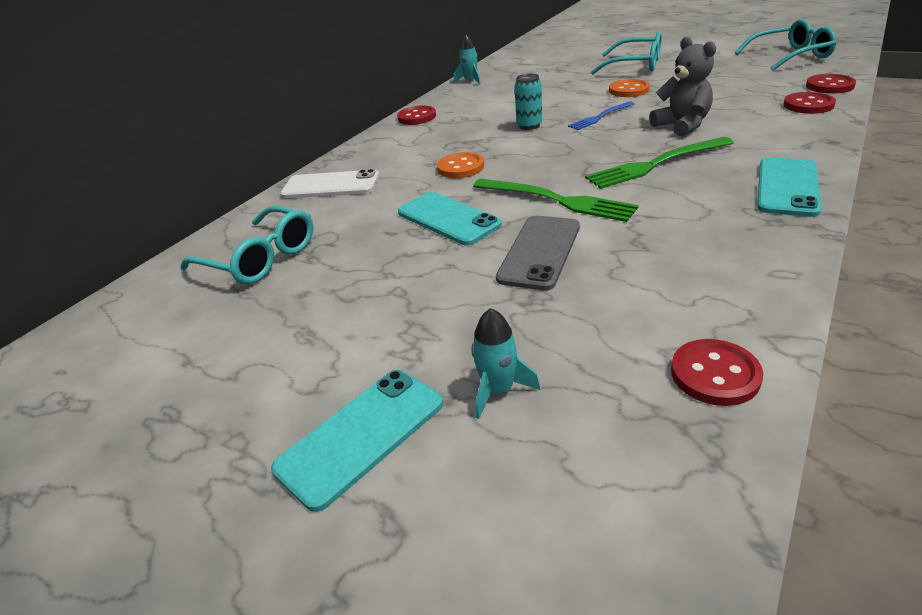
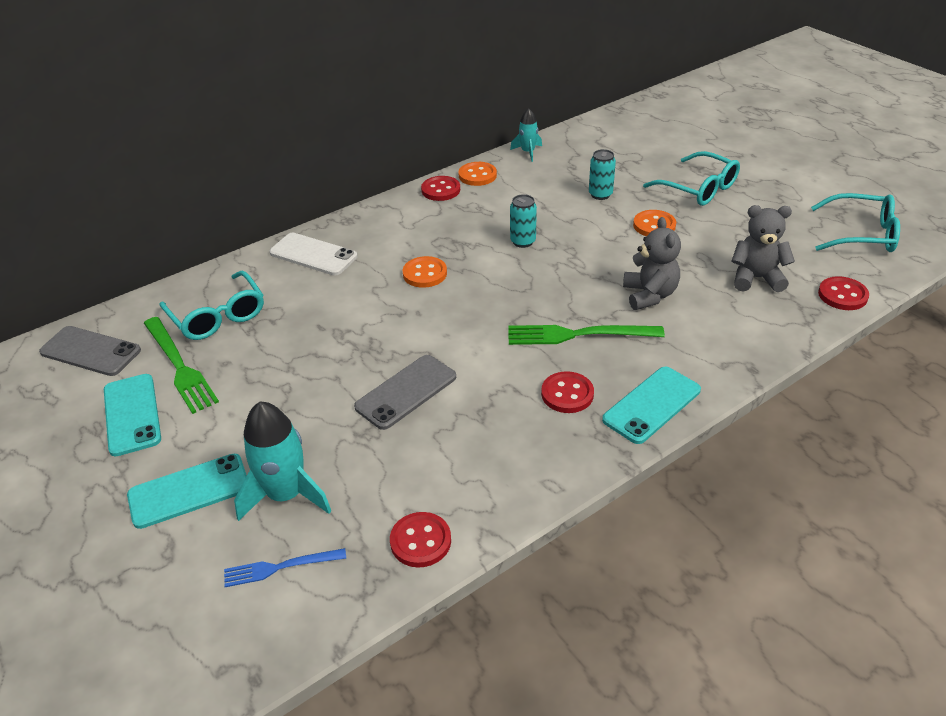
camera: 20 degrees right, 5 degrees up
turquoise phone [398,192,502,245] -> turquoise phone moved to [104,374,161,456]
turquoise rocket [471,308,540,419] -> turquoise rocket [234,402,331,521], size x1.79
green fork [473,179,639,222] -> green fork moved to [144,317,219,414]
blue fork [568,101,635,130] -> blue fork moved to [224,548,347,587]
red button [783,92,836,114] -> red button moved to [541,371,594,413]
none -> grey phone [39,326,141,376]
none -> orange button [459,162,497,186]
none -> turquoise can [589,149,616,200]
none -> grey teddy bear [732,205,795,292]

